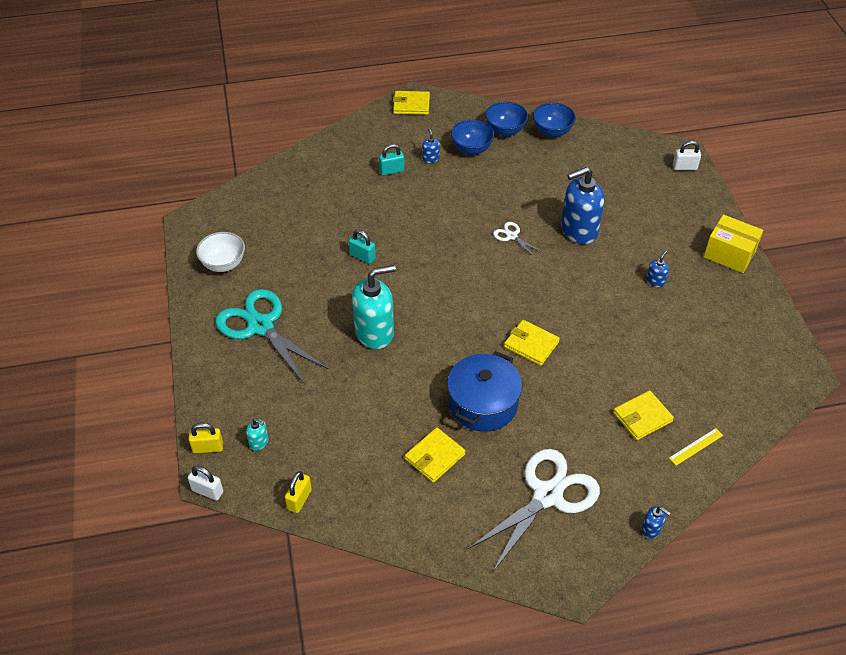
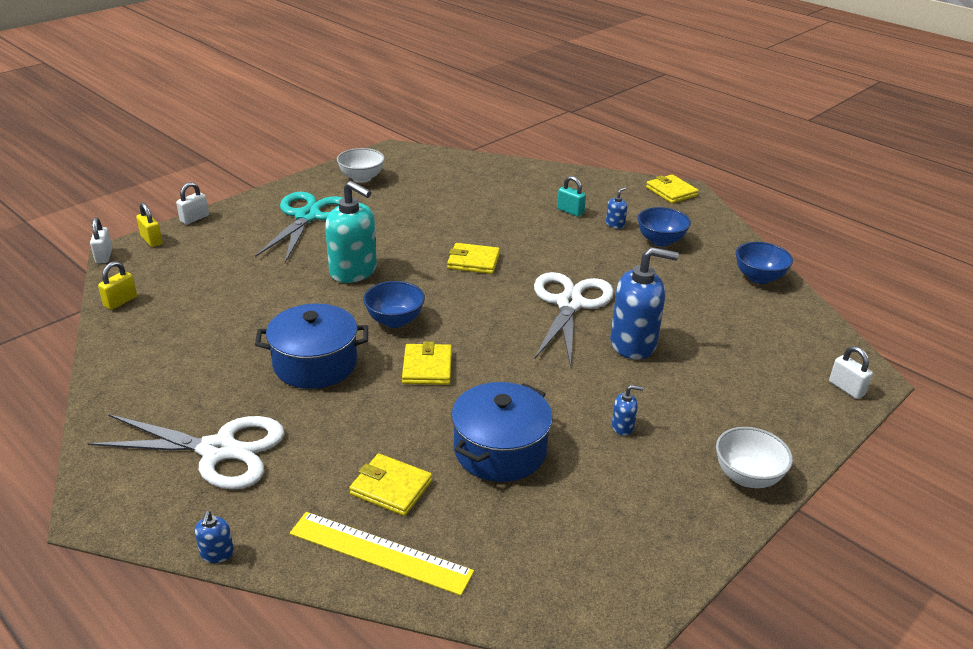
camera: 55 degrees right, 15 degrees down
turquoise soap dispenser [246,418,268,451] -> none
yellow padlock [285,471,312,513] -> yellow padlock turned 45 degrees counterclockwise [98,261,137,310]
turquoise padlock [349,229,376,264] -> none
yellow wallet [405,427,466,483] -> yellow wallet moved to [447,243,500,274]
blue bowl [485,102,528,136] -> blue bowl moved to [363,281,425,328]
white scissors [493,222,542,258] -> white scissors [534,272,614,367], size x2.24
blue soap dispenser [561,167,605,244] -> blue soap dispenser turned 150 degrees clockwise [610,247,679,360]
yellow ruler [669,428,723,466] -> yellow ruler [290,512,474,596], size x2.01
yellow box [704,214,763,273] -> white bowl [716,427,793,488]
none -> white padlock [176,182,209,225]
none -> blue pot [451,382,553,482]

